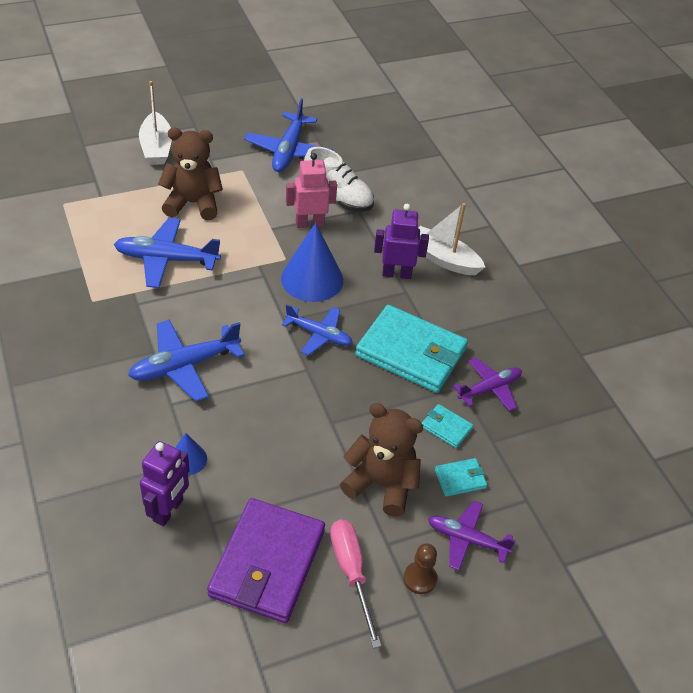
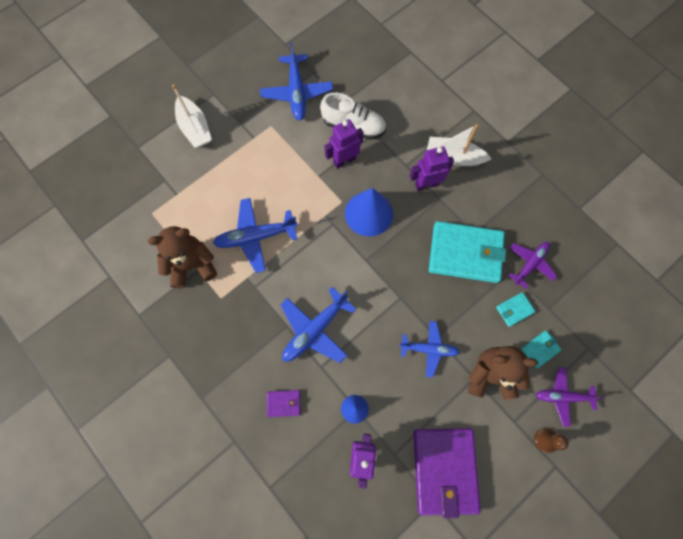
camera: 15 degrees left, 25 degrees up
brown teddy bear [158,128,223,220] -> brown teddy bear moved to [148,226,217,288]
blue plane [282,304,353,356] -> blue plane moved to [399,321,460,378]
pink robot [286,153,337,228] -> purple robot [324,119,364,169]
pink screwdriver [330,520,382,648] -> none
turquoise wallet [422,404,473,448] -> turquoise wallet turned 45 degrees counterclockwise [496,292,536,327]
none -> purple wallet [267,390,301,417]

